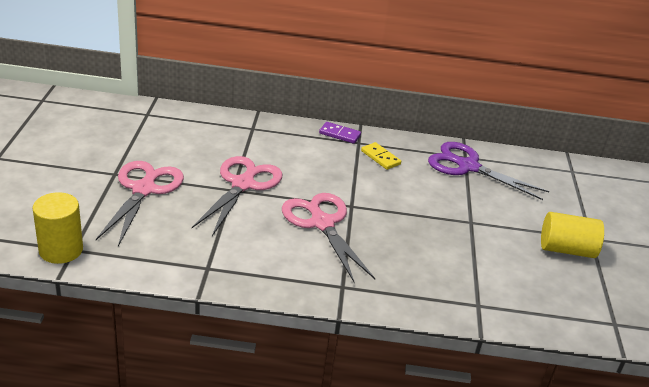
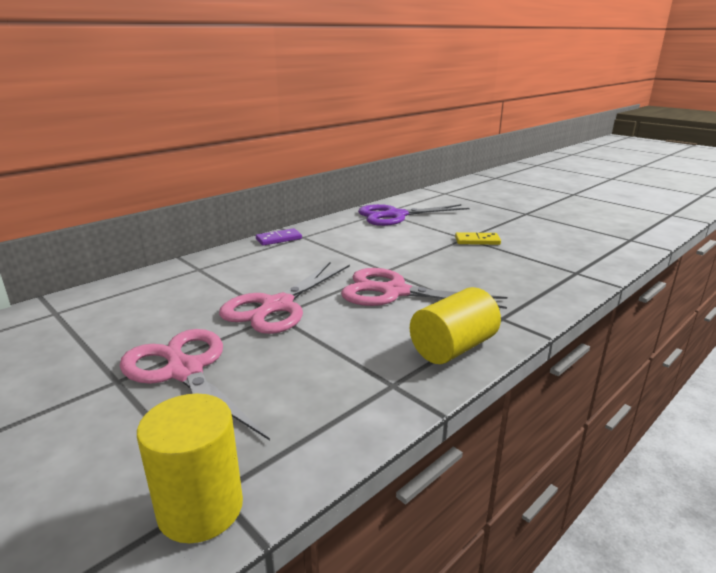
camera: 45 degrees left, 10 degrees down
pink scissors [192,156,282,236] -> pink scissors turned 120 degrees counterclockwise [219,262,350,334]
yellow domino [361,142,401,170] -> yellow domino moved to [455,232,501,245]
yellow cylinder [541,212,604,258] -> yellow cylinder moved to [410,287,501,364]

